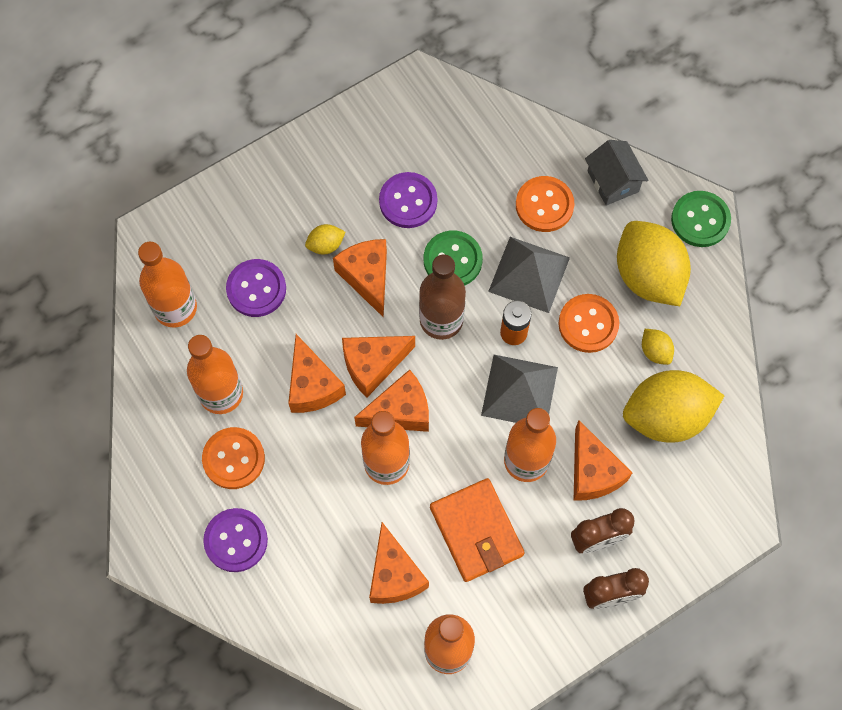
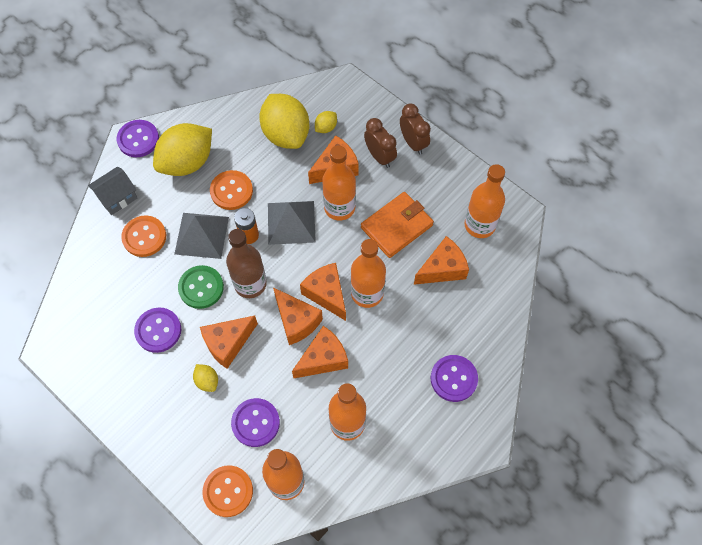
camera: 105 degrees left, 5 degrees down
orange button [202,427,265,489] -> orange button moved to [202,465,253,517]
yellow lemon [642,329,674,365] -> yellow lemon moved to [315,111,337,133]
green button [671,191,731,247] -> purple button [117,120,159,157]

